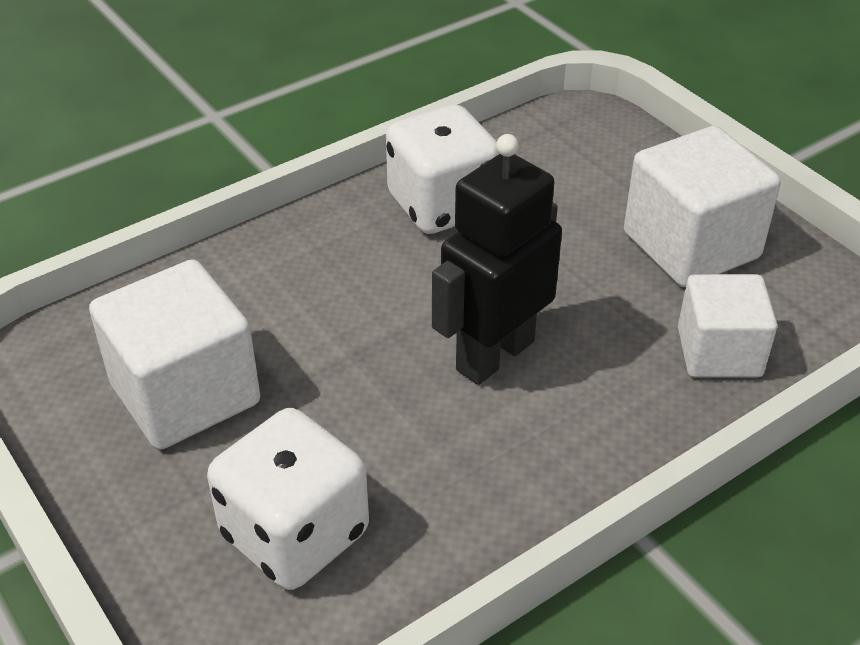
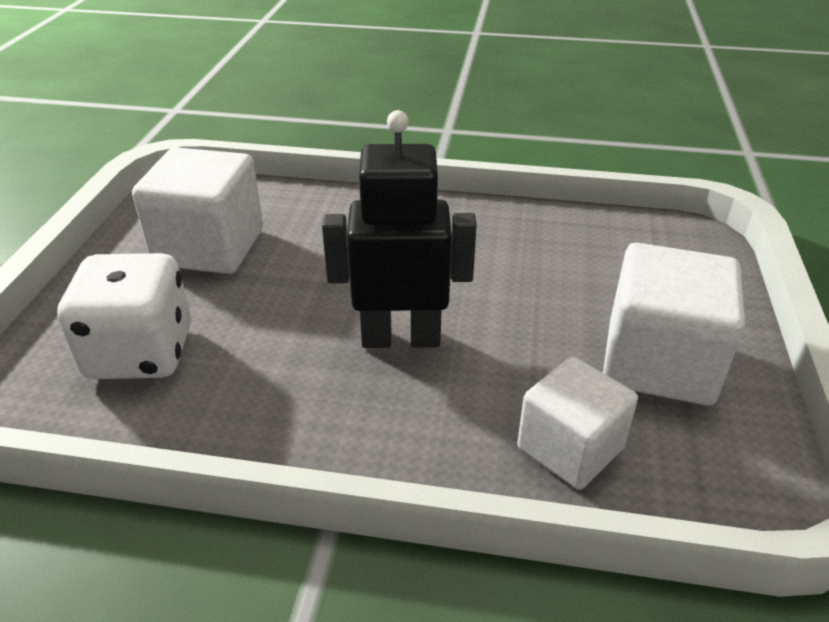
camera: 45 degrees right, 5 degrees down
white dice [386,105,499,234] -> none

